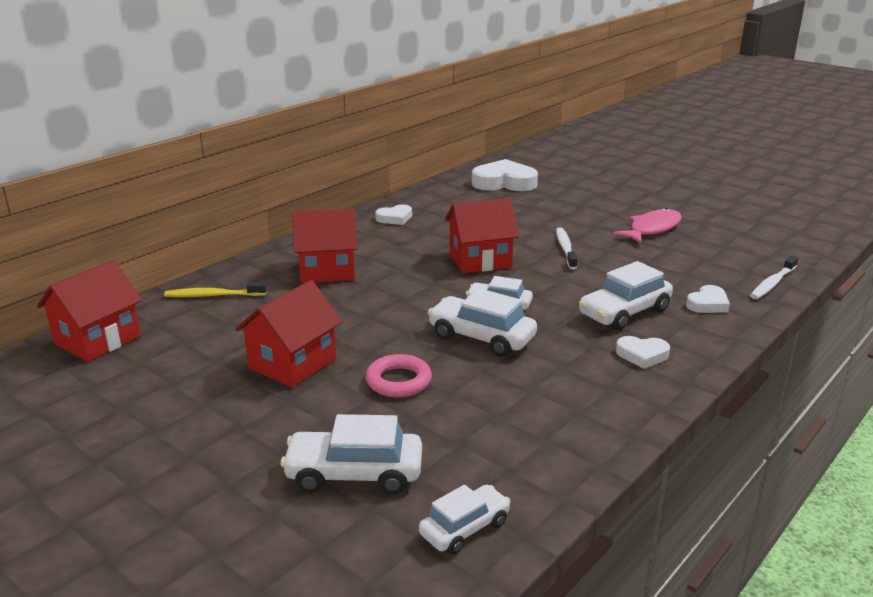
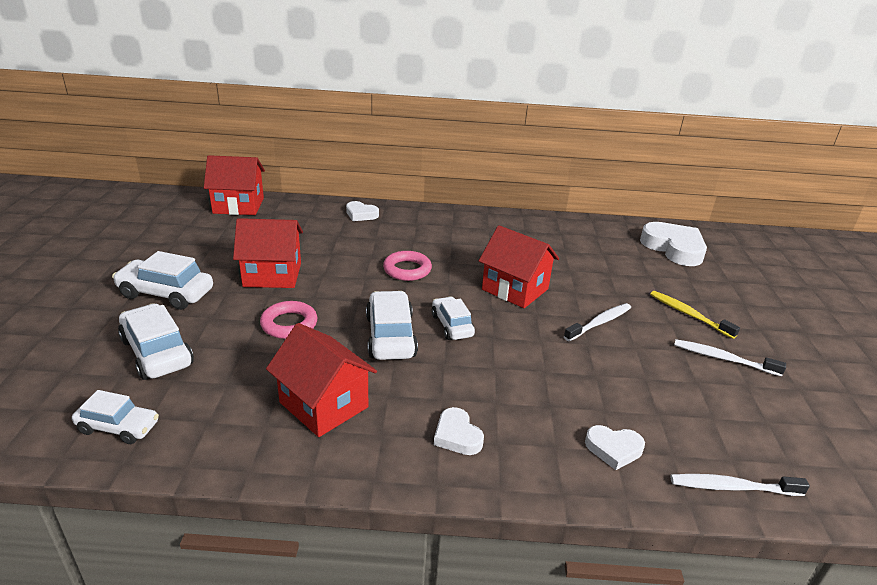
camera: 50 degrees right, 5 degrees up
yellow toothbrush [164,282,267,297] -> yellow toothbrush moved to [650,291,740,339]
red house [292,208,357,283] -> red house moved to [266,323,377,437]
white heart [375,204,412,225] -> white heart moved to [346,201,379,221]
white car [579,261,673,330] -> white car moved to [112,251,213,310]
pink fish [613,208,682,244] -> white toothbrush [674,339,786,377]
none -> pink ring [383,251,432,281]

